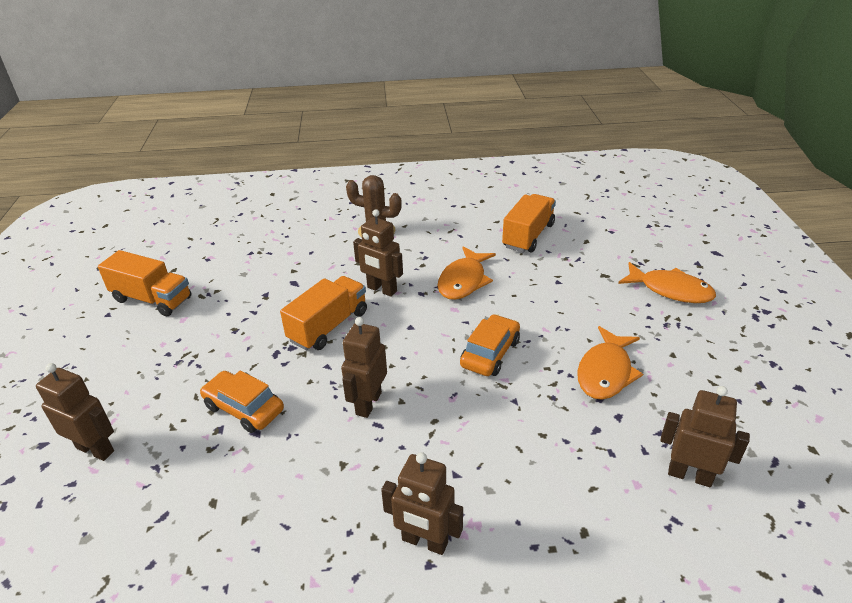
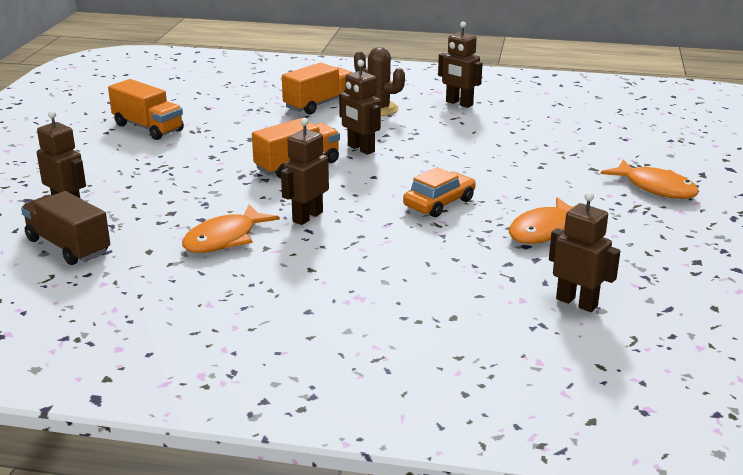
camera: 15 degrees right, 10 degrees down
orange car [200,371,284,433] -> none
brown robot [381,452,463,555] -> brown robot moved to [438,22,483,108]
orange fish [437,246,496,300] -> orange fish moved to [182,205,280,253]
orange truck [502,194,556,253] -> orange truck moved to [282,62,352,115]
none -> brown truck [21,191,110,265]

